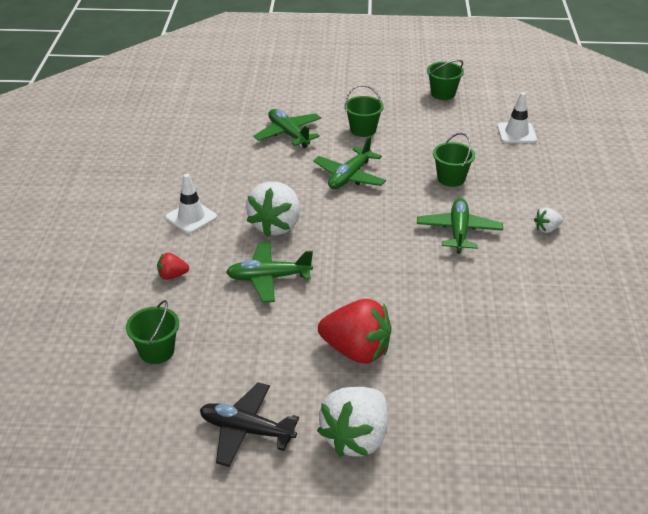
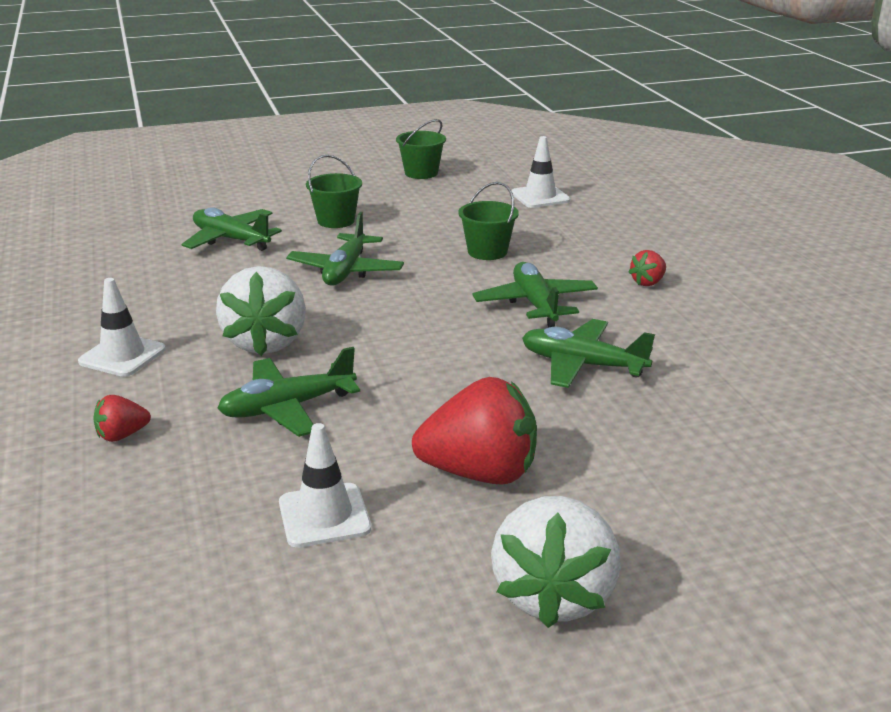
camera: 20 degrees left, 10 degrees down
green bucket [126,300,179,364] -> none
black plane [200,382,299,467] -> none
white strawberry [534,207,563,233] -> red strawberry [629,250,666,286]
none -> white traffic cone [279,423,371,548]
none -> green plane [522,319,655,388]

